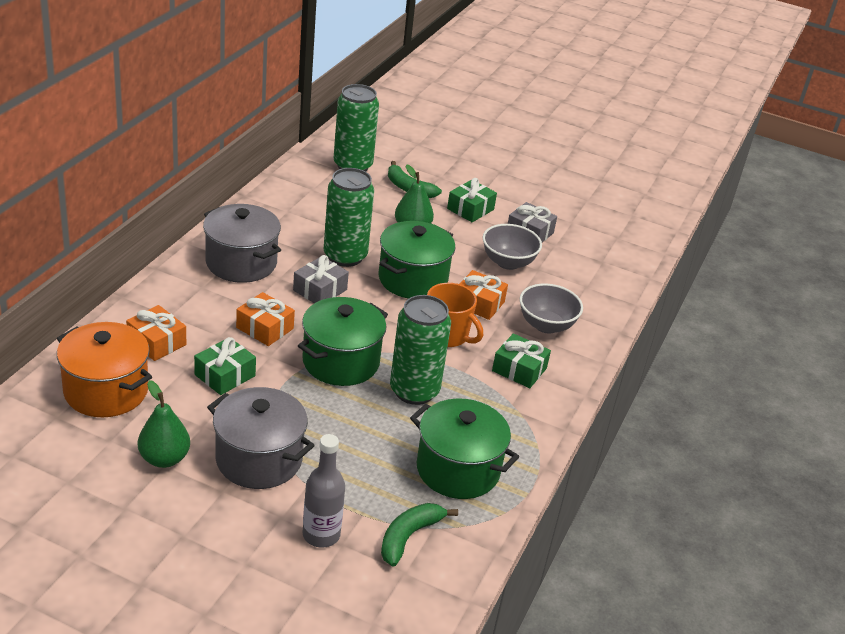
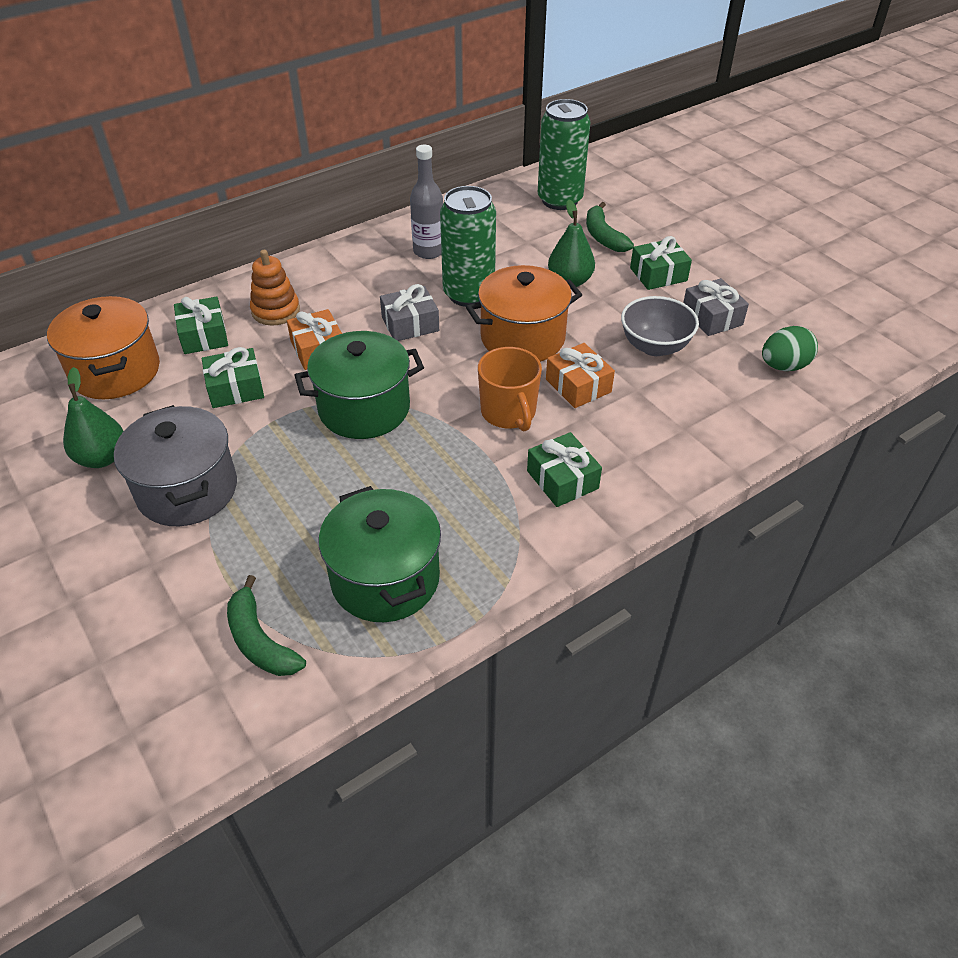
camera: 35 degrees right, 10 degrees up
orange gift [126,305,186,361] -> green gift [174,297,228,354]
grey pot [203,204,281,283] -> none
grey bottle [303,434,345,548] -> grey bottle moved to [410,145,443,259]
green pot [379,221,455,299] -> orange pot [466,265,582,362]
green banana [381,503,458,567] -> green banana turned 105 degrees counterclockwise [227,575,306,676]
green can [390,295,451,405] -> none
grey bowl [520,283,583,334] -> none
none -> orange stacking toy [250,250,300,326]
none -> green egg [762,326,818,371]

